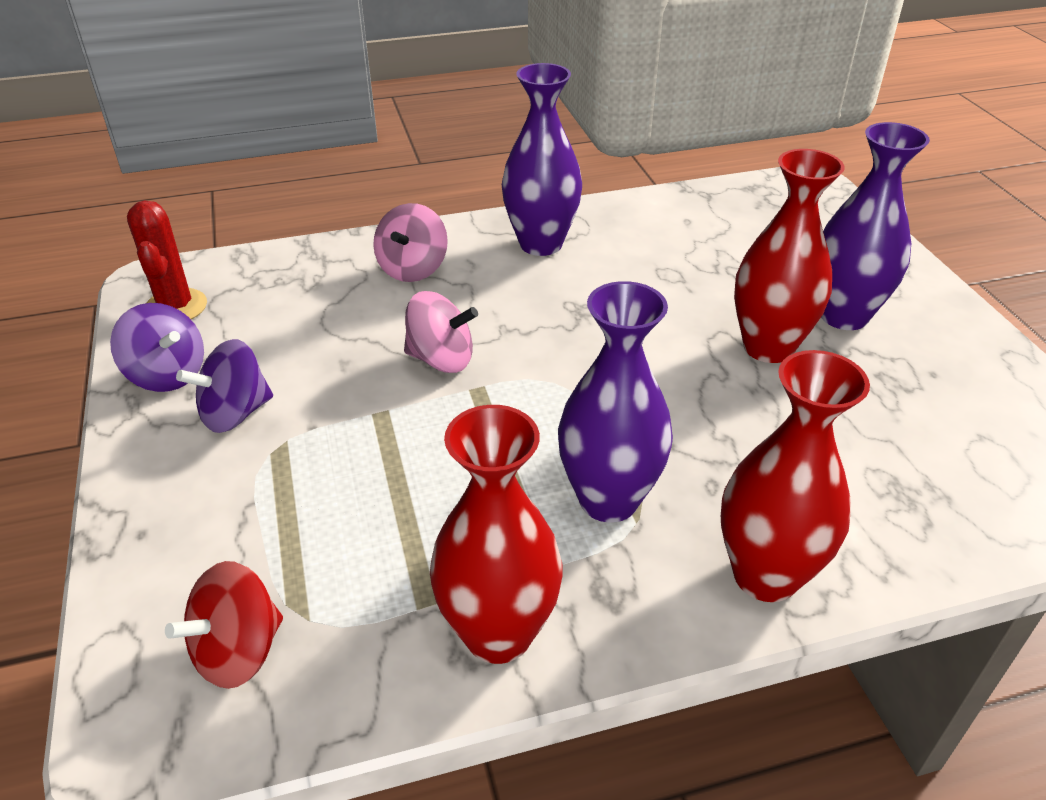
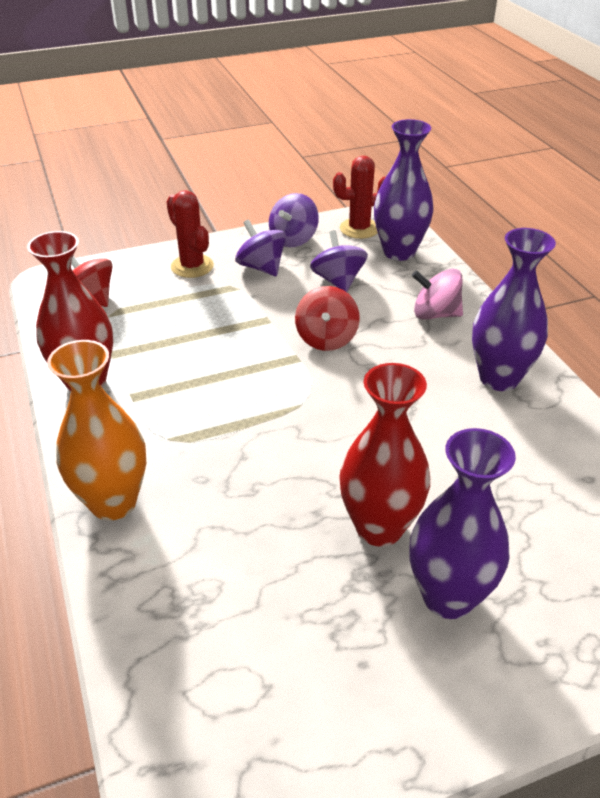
camera: 85 degrees right, 0 degrees up
pink spinning top [404,291,478,373] -> red spinning top [295,286,360,351]
purple vase [558,281,673,522] -> purple vase moved to [374,119,433,261]
red vase [721,350,870,602] -> orange vase [47,340,146,520]
none -> red cactus [166,190,214,278]
none -> purple spinning top [310,230,368,292]

